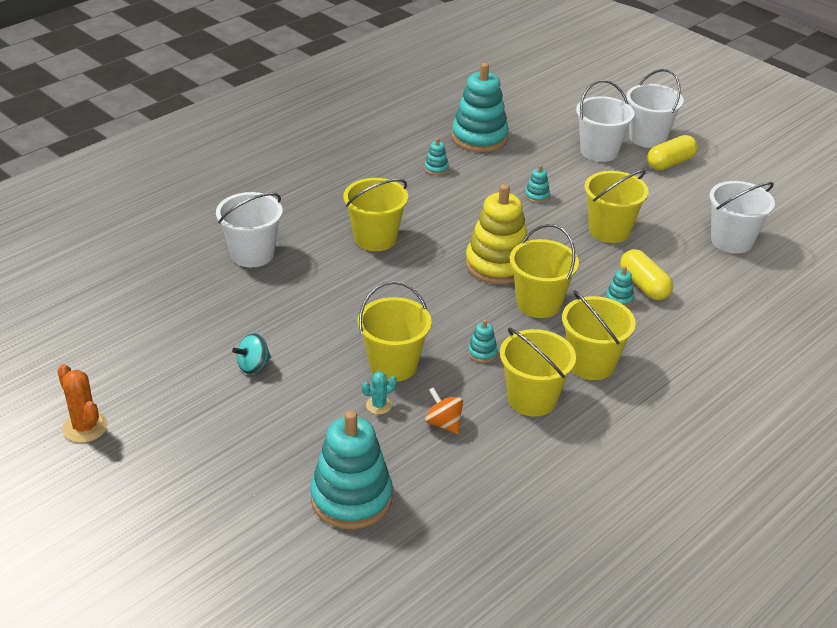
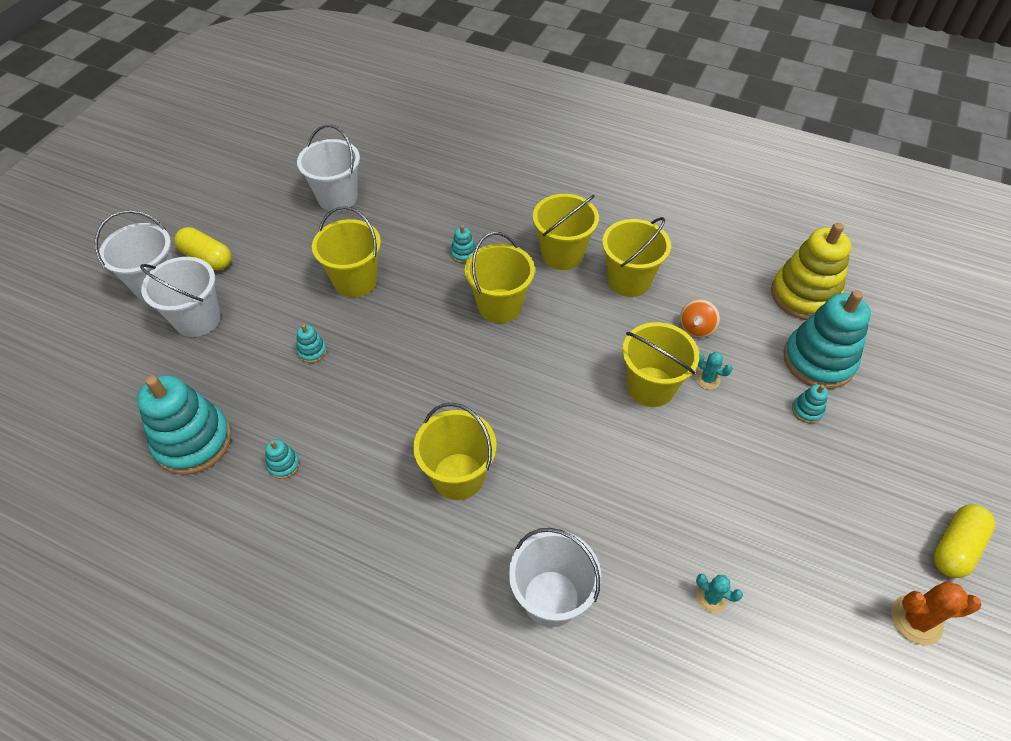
camera: 110 degrees left, 15 degrees up
orange cactus [57,364,108,443] -> orange cactus turned 60 degrees clockwise [891,581,981,645]
turquoise spinning top [232,333,271,374] -> none
yellow stacking toy [465,184,529,284] -> yellow stacking toy moved to [771,223,851,320]
turquoise stacking toy [468,319,498,363] -> turquoise stacking toy moved to [792,384,828,424]
yellow capsule [620,249,673,300] -> yellow capsule moved to [933,504,995,578]
none -> turquoise cactus [696,574,743,613]

